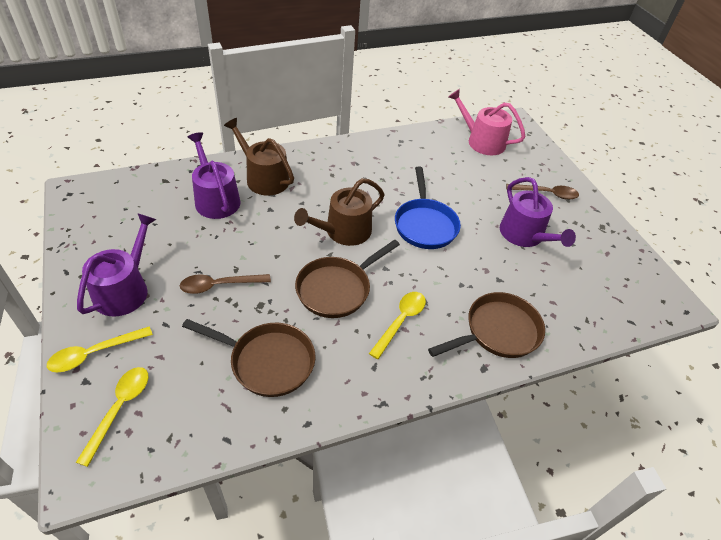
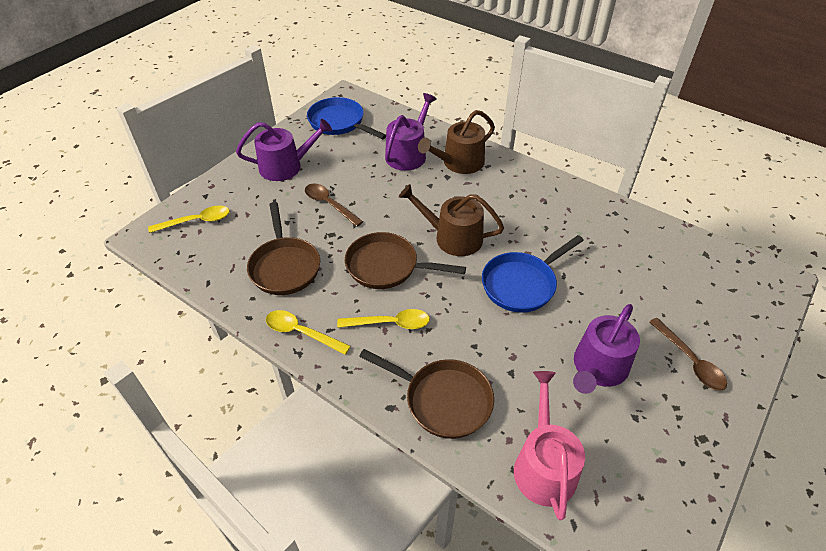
camera: 60 degrees right, 0 degrees up
yellow spoon [47,327,153,373] -> yellow spoon moved to [266,310,351,355]
brown watering can [224,118,294,195] -> brown watering can turned 135 degrees counterclockwise [418,110,495,174]
pink watering can [448,89,526,155] -> pink watering can moved to [514,371,585,520]
none -> blue pan [307,97,386,139]

